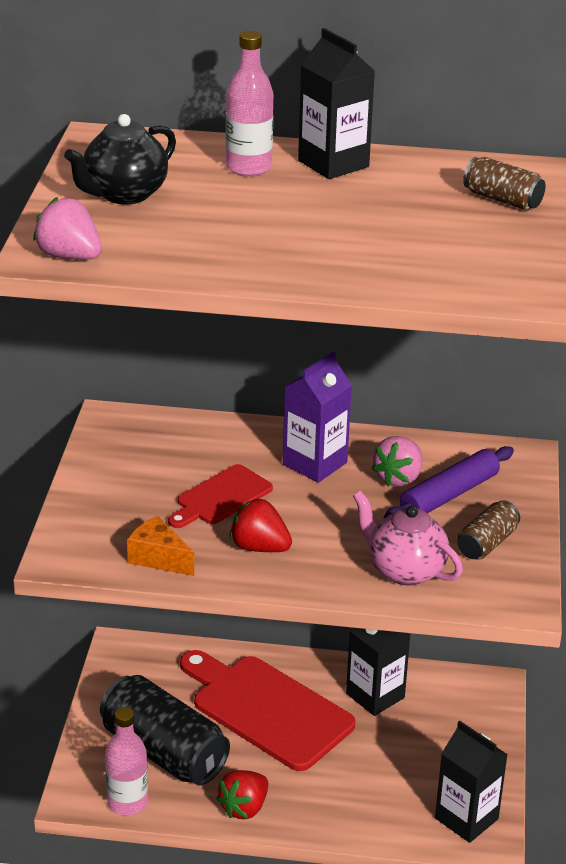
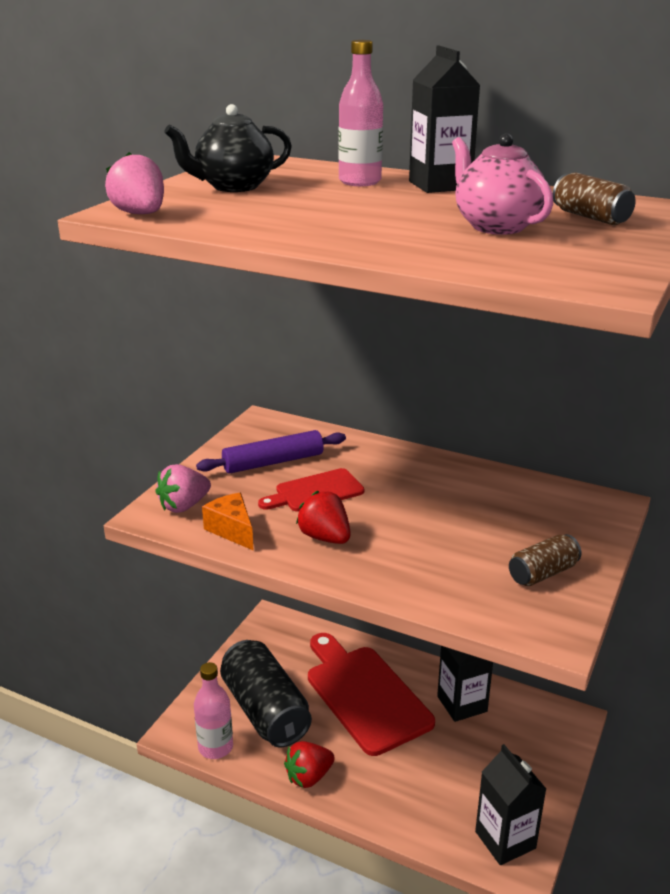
camera: 20 degrees right, 5 degrees down
purple carton [283,351,352,483] -> none
pink teapot [353,491,463,586] -> pink teapot moved to [452,133,553,235]
pink strawberry [372,436,423,487] -> pink strawberry moved to [155,464,211,513]
purple rolling pin [384,446,514,518] -> purple rolling pin moved to [196,430,346,474]

